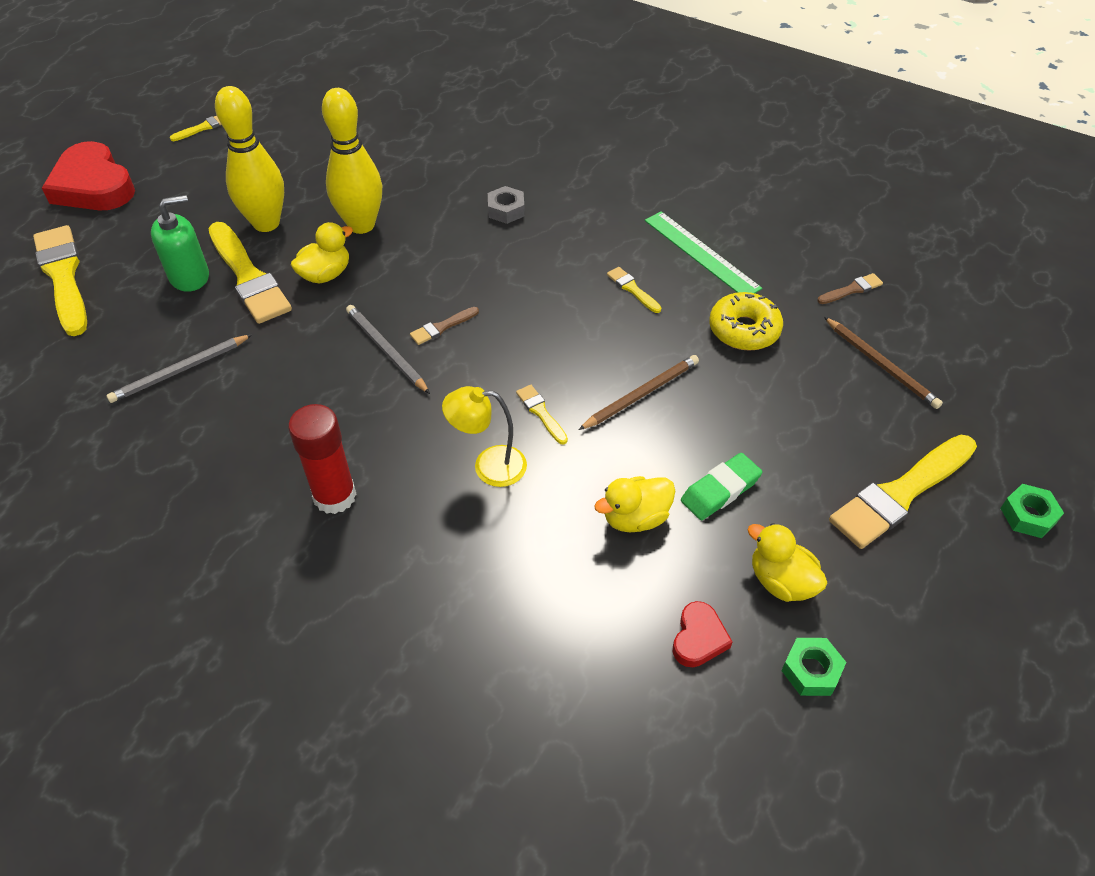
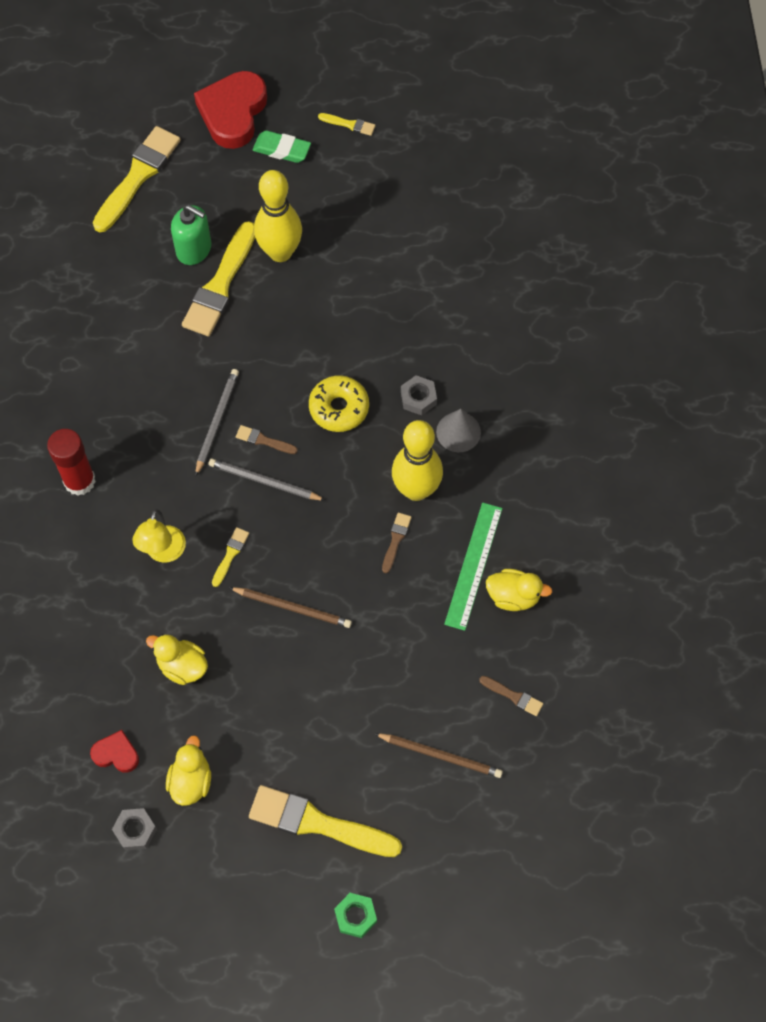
camera: 55 degrees right, 15 degrees up
grey pencil [106,334,252,403] -> grey pencil moved to [208,458,326,501]
yellow duck [291,222,353,283] -> yellow duck moved to [486,569,552,611]
yellow bowling pin [322,88,382,234] -> yellow bowling pin moved to [392,420,443,501]
yellow lamp [442,386,527,487] -> yellow lamp turned 135 degrees counterclockwise [132,509,186,563]
yellow brush [607,267,662,313] -> brown brush [382,513,411,573]
red heart [673,601,733,667] -> red heart turned 150 degrees counterclockwise [90,730,139,773]
green eraser [681,453,763,520] -> green eraser moved to [253,130,311,163]
yellow donut [709,292,783,351] -> yellow donut moved to [309,375,369,432]
green nut [781,638,846,696] -> grey nut [112,808,157,850]
brown pencil [824,317,943,409] -> brown pencil turned 90 degrees counterclockwise [374,733,503,778]
none -> grey cone [436,409,481,452]

